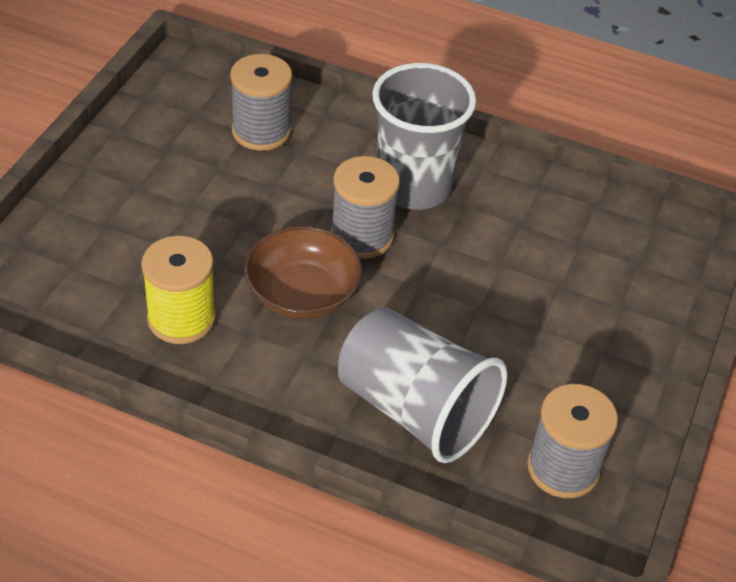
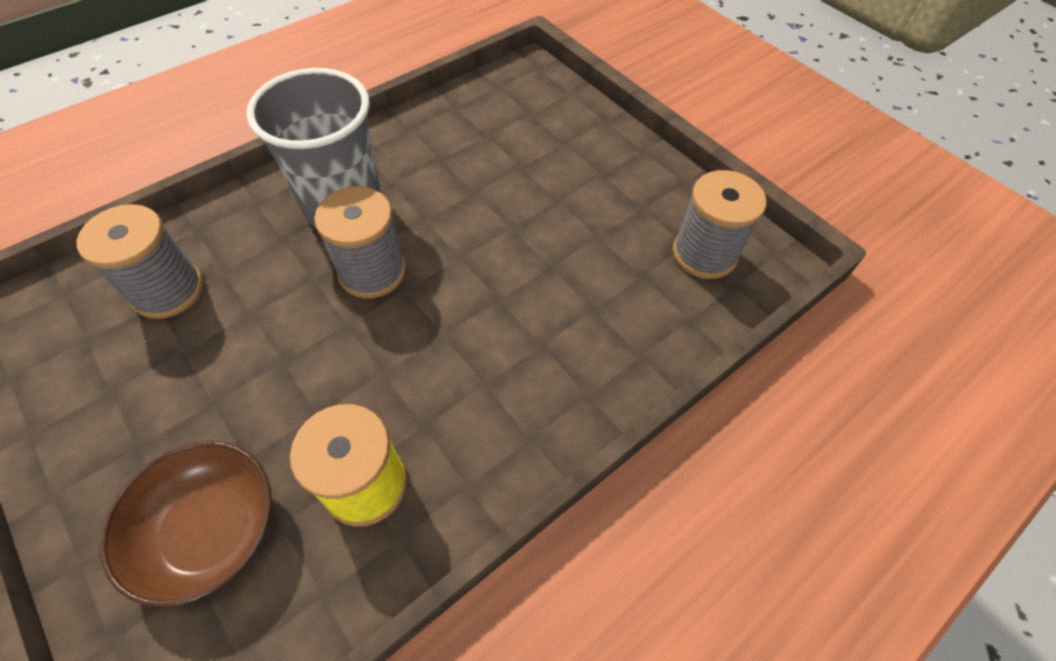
camera: 60 degrees left, 10 degrees up
brown bowl [244,226,362,319] -> brown bowl moved to [100,441,272,607]
grey cup [338,307,507,463] -> none

